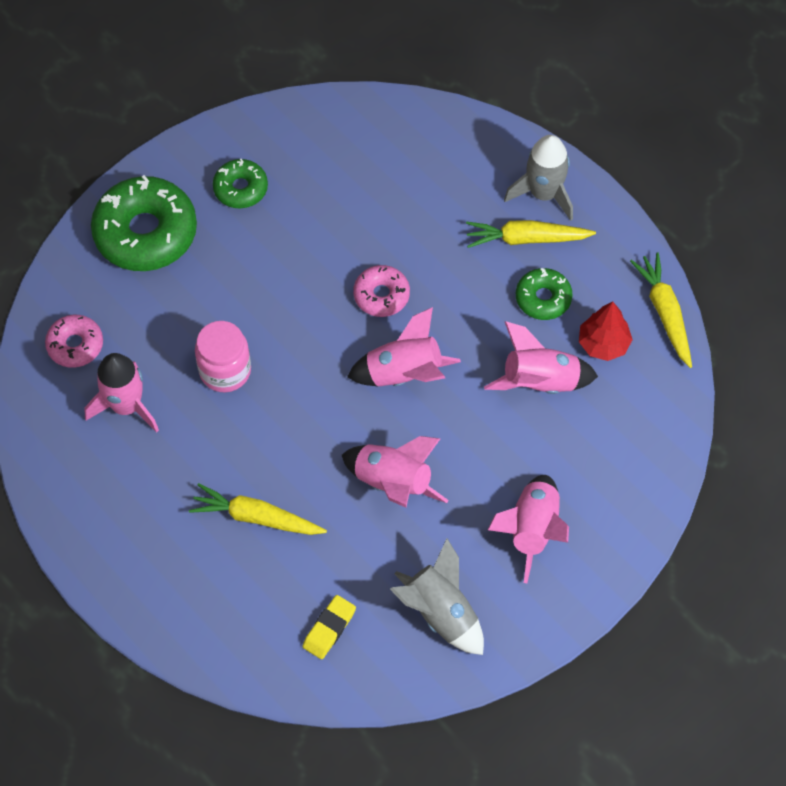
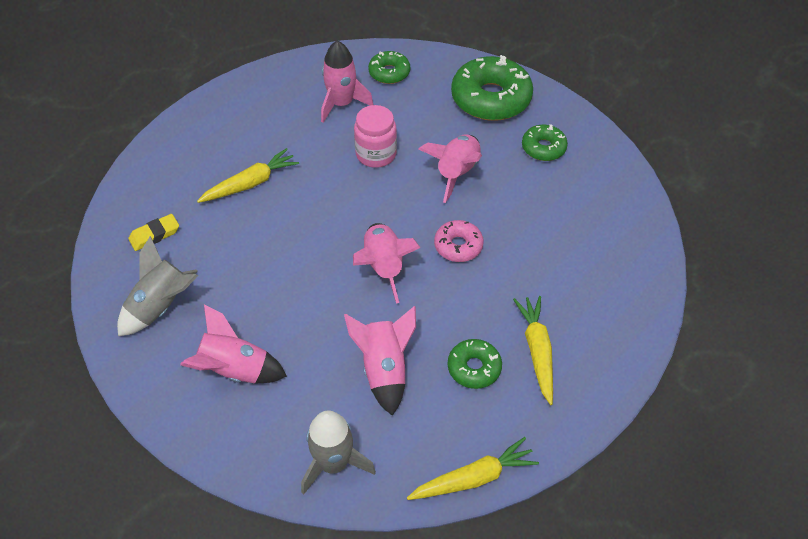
camera: 85 degrees right, 10 degrees down
pink donut [45,315,103,368] -> green donut [368,51,410,84]
yellow carrot [189,483,327,535] -> yellow carrot turned 45 degrees clockwise [197,148,299,203]
yellow eraser [302,595,356,659] -> yellow eraser turned 60 degrees counterclockwise [128,214,179,251]
pink rocket [342,436,448,508] -> pink rocket moved to [419,134,482,203]
grey rocket [504,135,573,221] -> grey rocket moved to [301,411,376,495]
red tree [579,302,633,361] -> none

